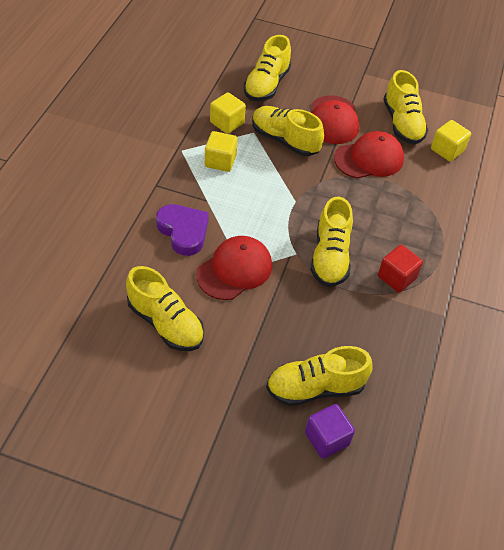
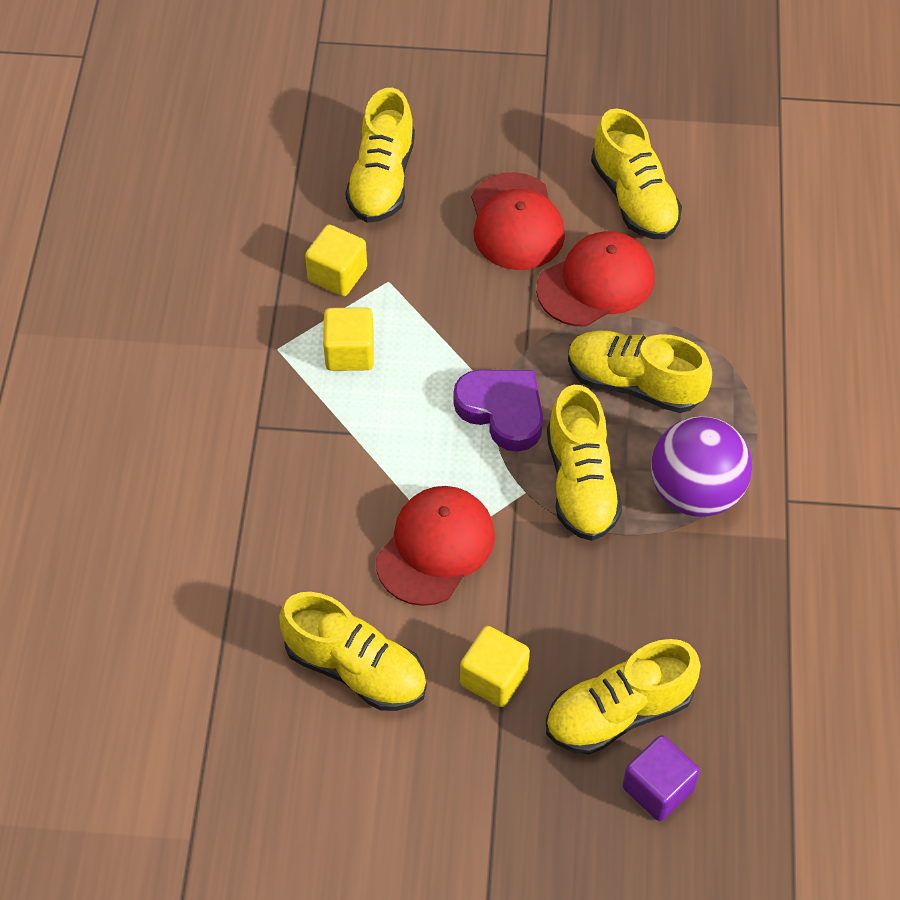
camera: 10 degrees left, 5 degrees up
purple heart [156,204,209,256] -> purple heart moved to [453,370,543,452]
yellow shoe [252,106,324,156] -> yellow shoe moved to [568,330,712,413]
red cube [378,245,423,293] -> purple ball [651,416,752,517]
yellow cube [431,120,471,161] -> yellow cube moved to [460,626,530,707]

